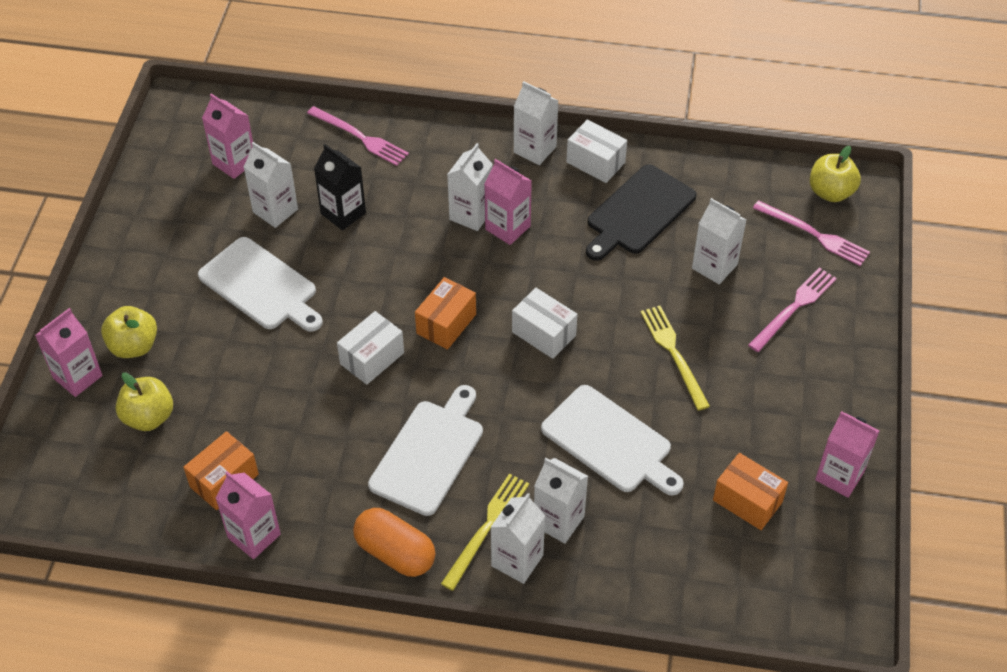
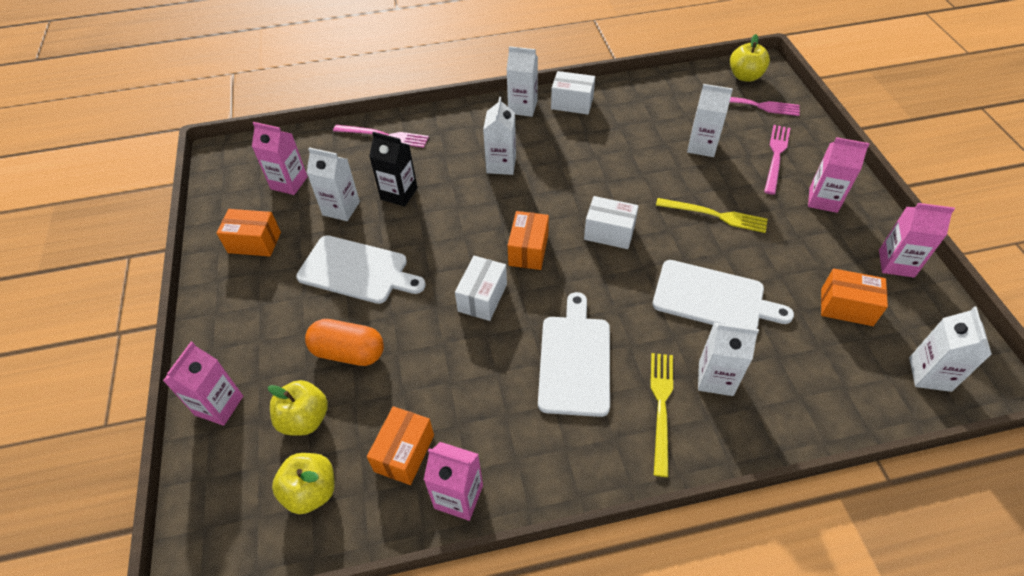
camera: 20 degrees left, 0 degrees up
yellow apple [101,306,157,358] -> yellow apple moved to [272,453,335,514]
orange capsule [353,508,435,577] -> orange capsule moved to [305,319,384,366]
pink carton [484,159,532,245] -> pink carton moved to [808,137,869,213]
white carton [491,493,545,584] -> white carton moved to [909,306,992,392]
black cutting board [586,164,696,261] -> none
yellow fork [641,305,710,411] -> yellow fork turned 150 degrees clockwise [656,198,768,233]
none -> orange box [216,209,281,257]

